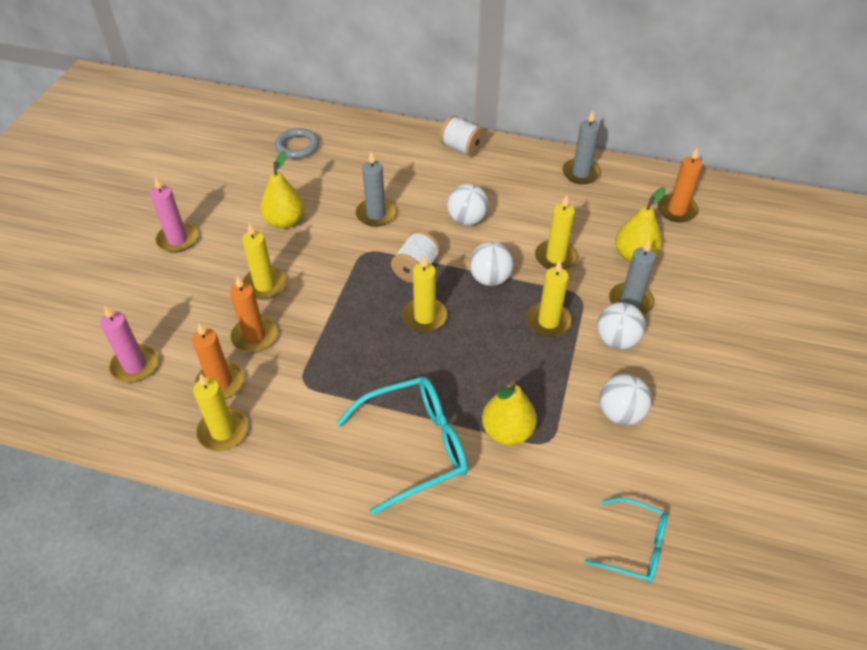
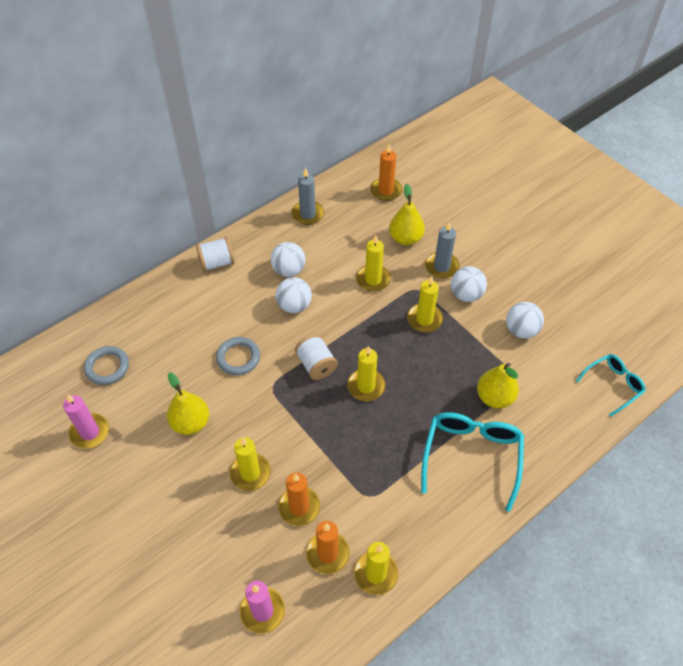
camera: 55 degrees left, 5 degrees up
pink candle [150,177,198,253] -> pink candle moved to [63,394,109,449]
grey candle [356,152,396,227] -> grey ring [216,337,260,375]
white ball [469,242,514,286] -> white ball moved to [271,242,305,277]

